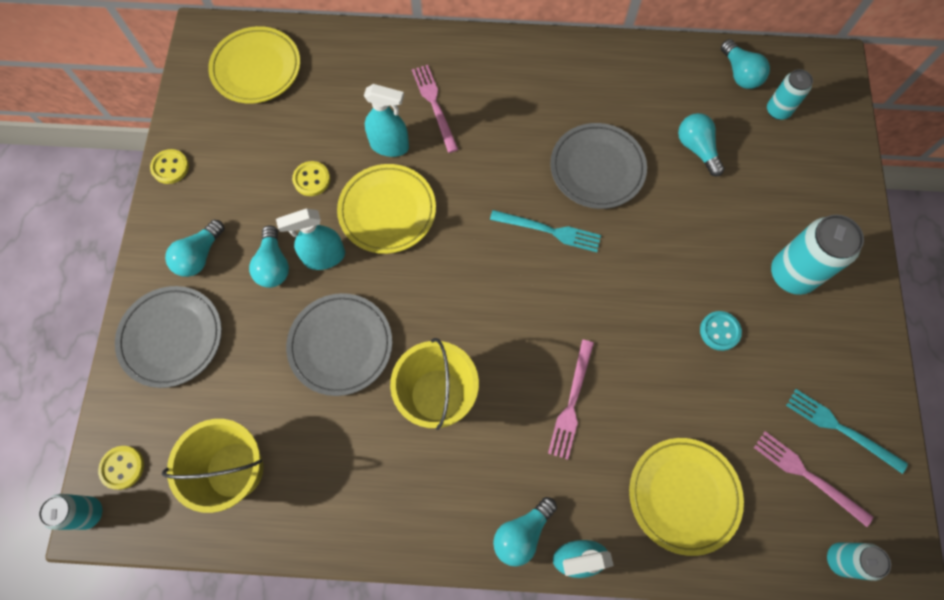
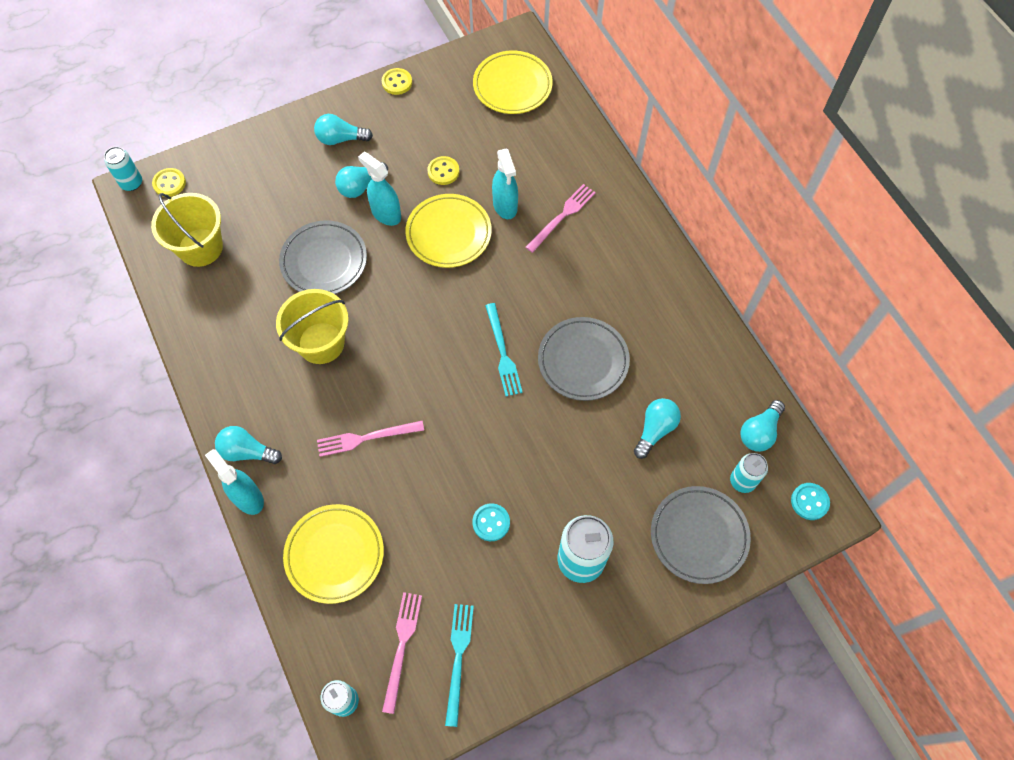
camera: 60 degrees right, 5 degrees down
grey plate [115,286,222,388] -> grey plate moved to [651,486,751,584]
none -> turquoise button [791,483,830,520]

